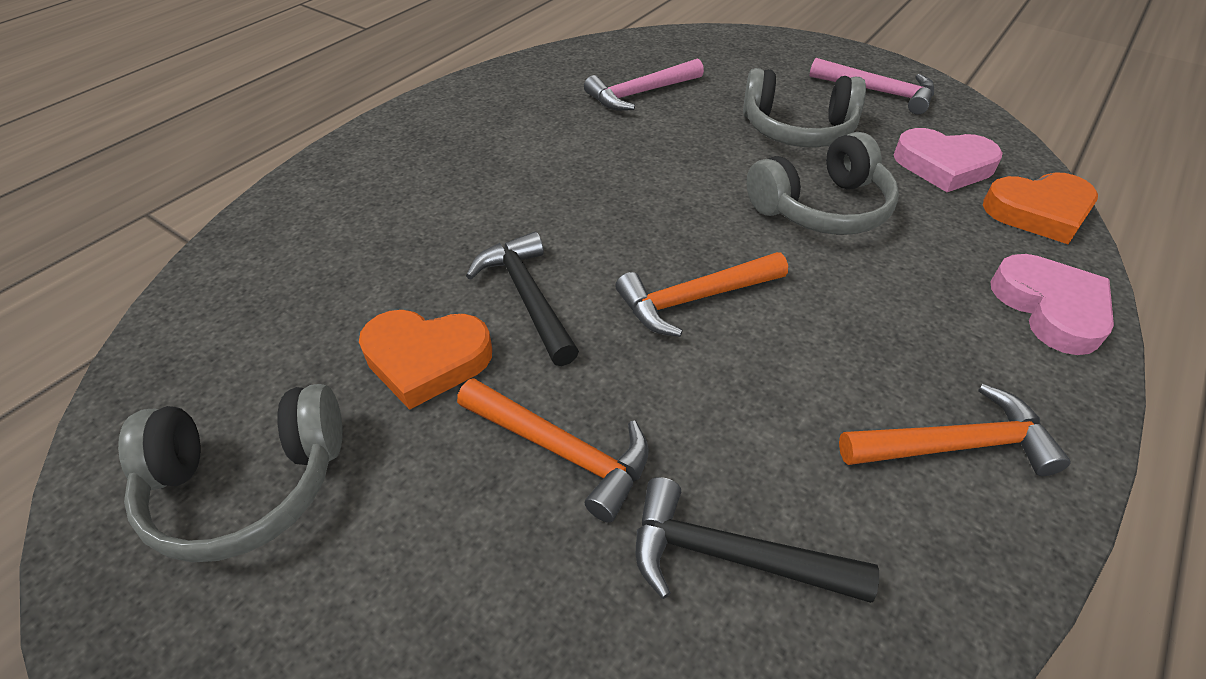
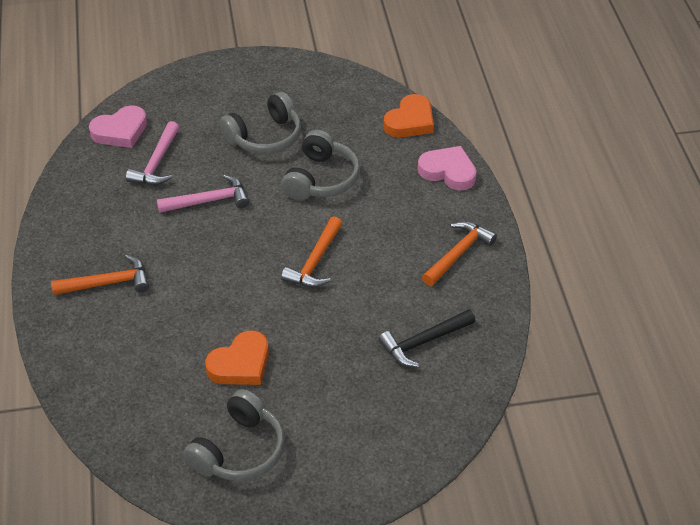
camera: 45 degrees left, 0 degrees up
orange hammer [457,378,649,523] -> orange hammer moved to [51,254,149,295]
black hammer [466,232,579,366] -> none
pink hammer [809,58,934,115] -> pink hammer moved to [157,174,249,213]
pink heart [894,128,1003,192] -> pink heart moved to [89,105,147,148]

